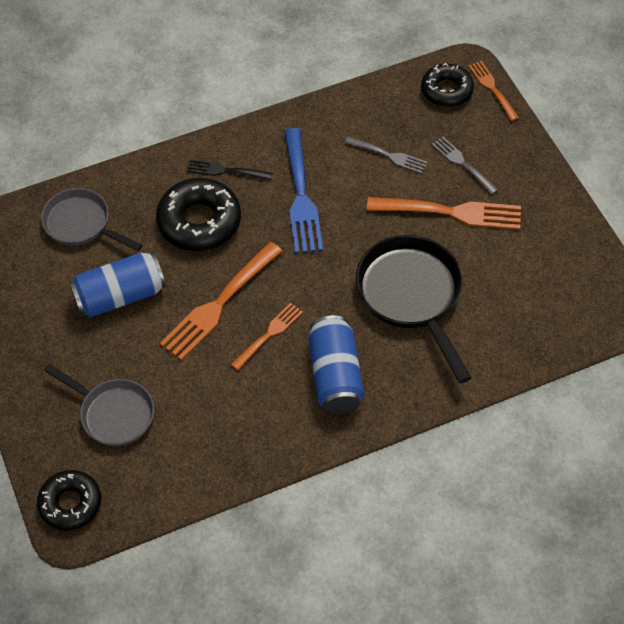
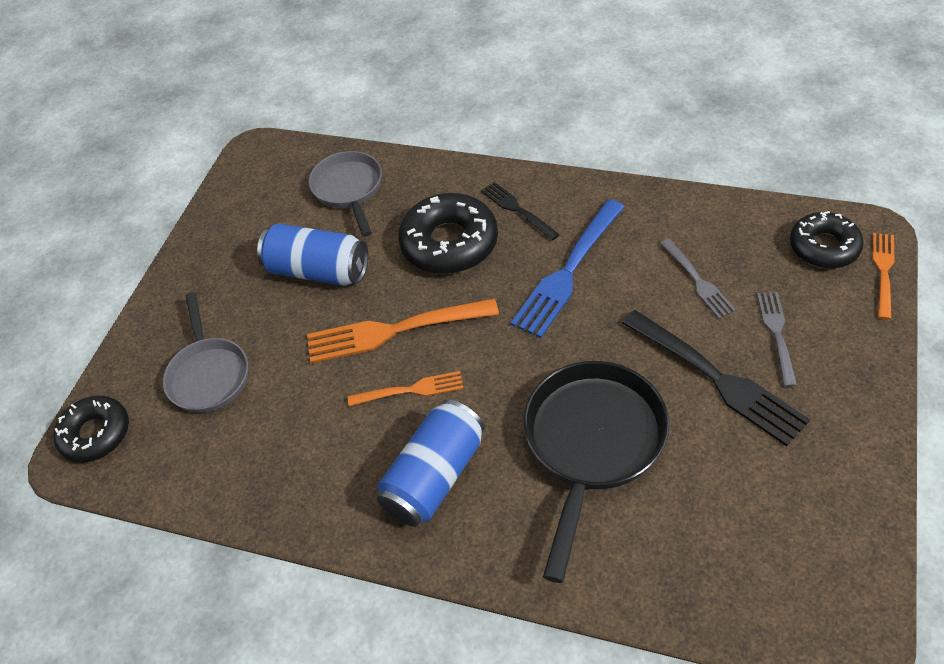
camera: 45 degrees right, 5 degrees down
orange fork [367,197,521,230] -> black fork [622,310,810,446]

